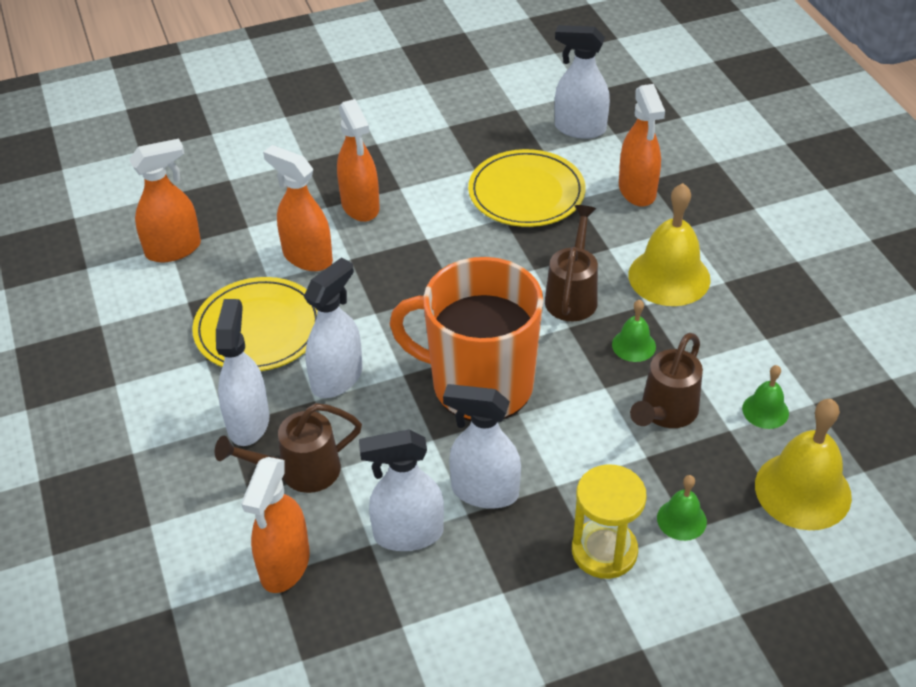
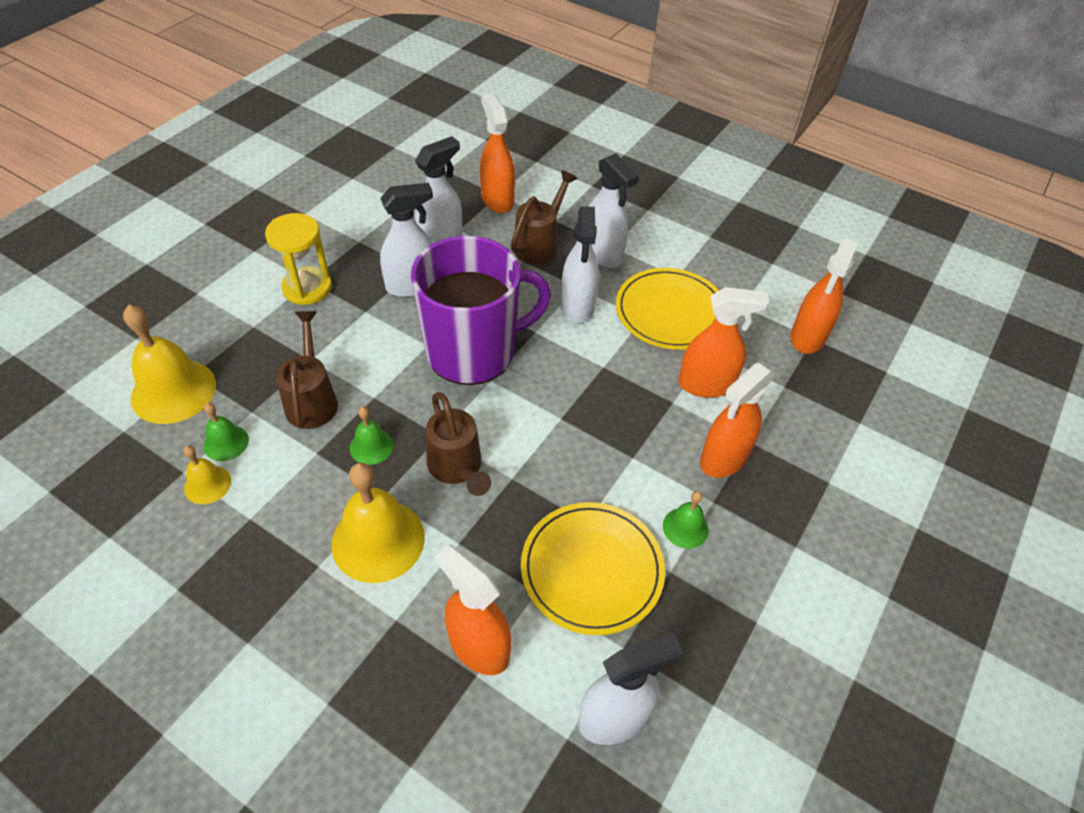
camera: 140 degrees right, 5 degrees up
orange spray bottle [337,99,380,222] -> orange spray bottle turned 75 degrees counterclockwise [700,363,775,478]
orange mug [390,257,543,421] -> purple mug [411,236,551,385]
green bell [657,475,707,541] -> green bell moved to [663,491,709,549]
none -> yellow bell [183,446,231,504]

